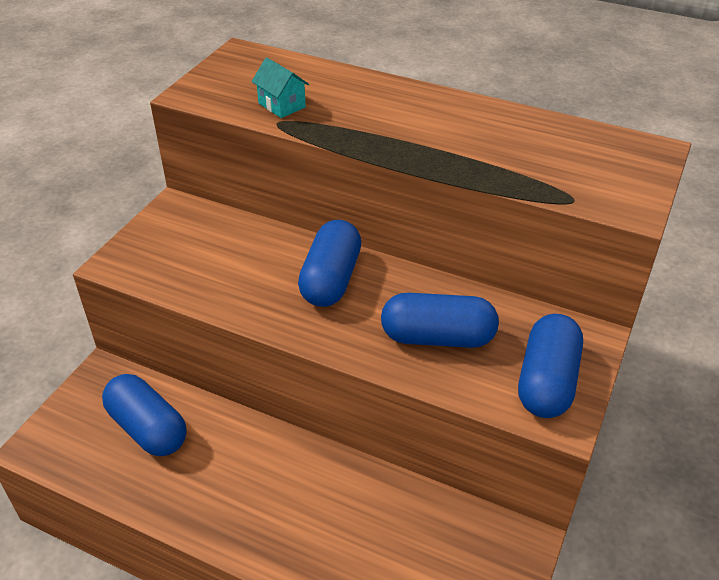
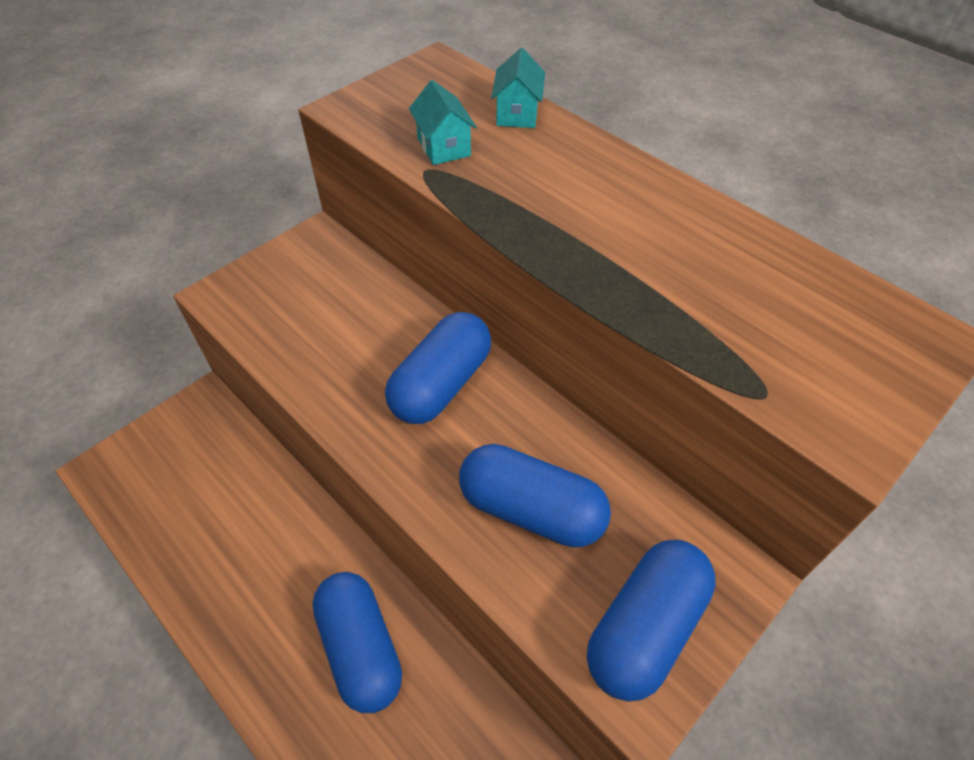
camera: 20 degrees right, 10 degrees up
blue capsule [102,374,187,456] -> blue capsule moved to [312,572,402,713]
none -> turquoise house [491,48,545,128]

